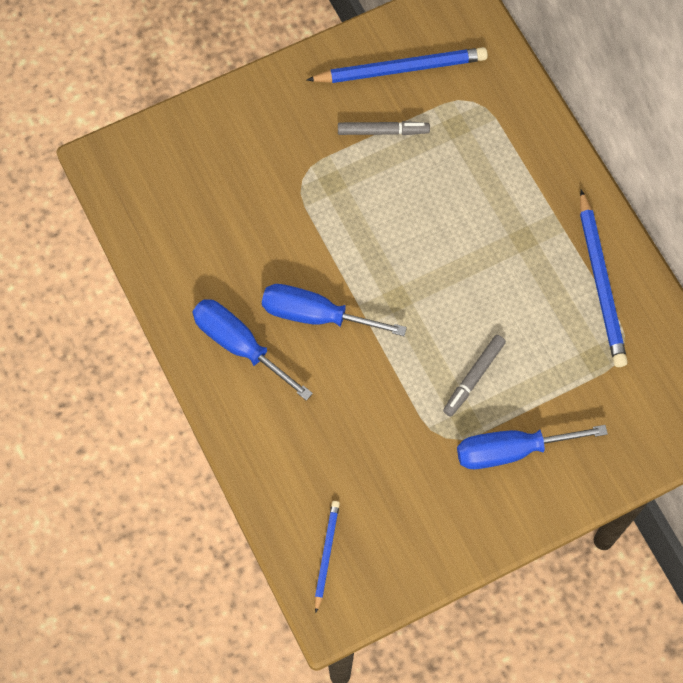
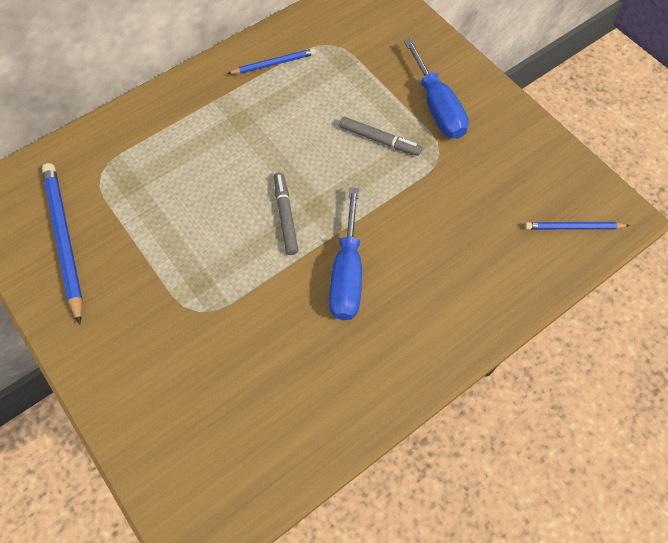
camera: 100 degrees left, 5 degrees down
blue screwdriver [193,299,313,401] -> none
grey marker [338,121,430,135] -> grey marker moved to [274,172,298,255]
blue pencil [580,189,628,367] -> blue pencil [227,48,316,74], size x0.56

